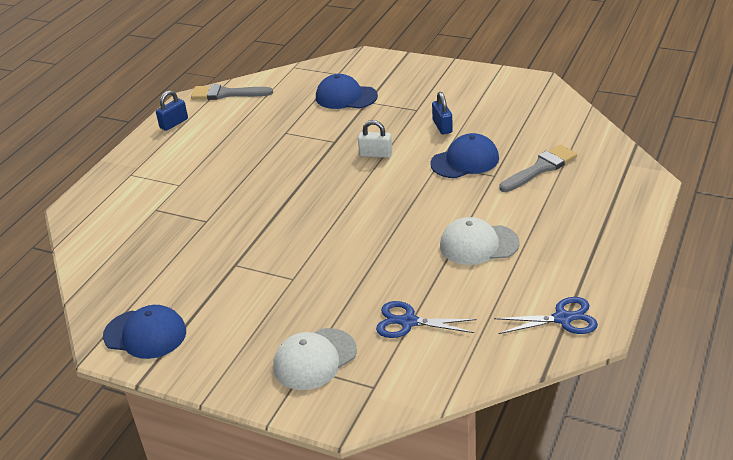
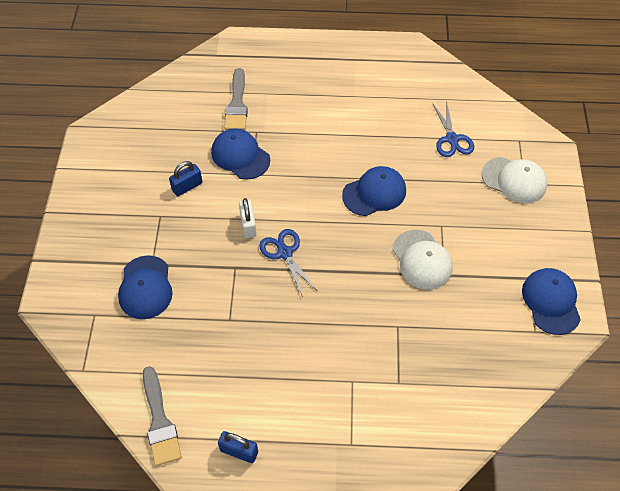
camera: 115 degrees left, 20 degrees up
white cap [440,217,520,265] -> white cap moved to [392,230,453,290]
blue scissors [494,297,598,334] -> blue scissors moved to [259,229,317,297]
grey brush [499,145,577,192] -> grey brush turned 120 degrees counterclockwise [224,68,248,130]
none -> blue cap [342,166,406,216]

